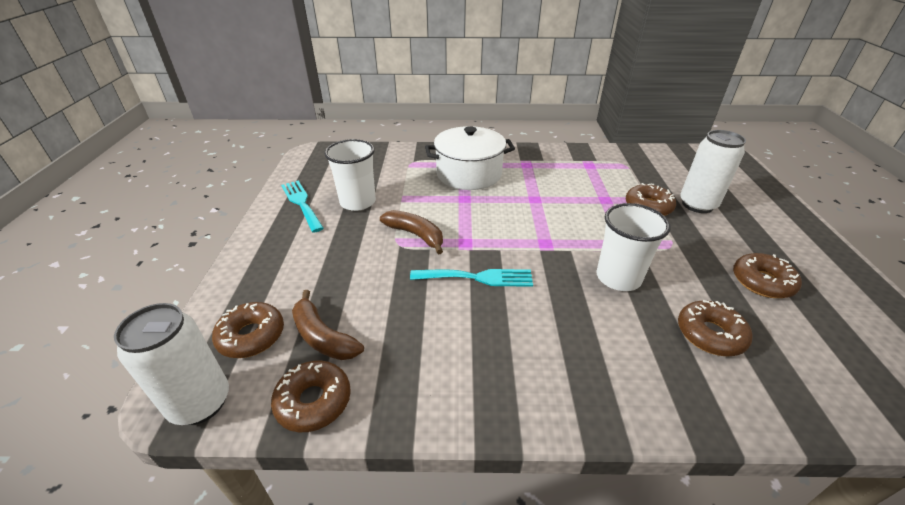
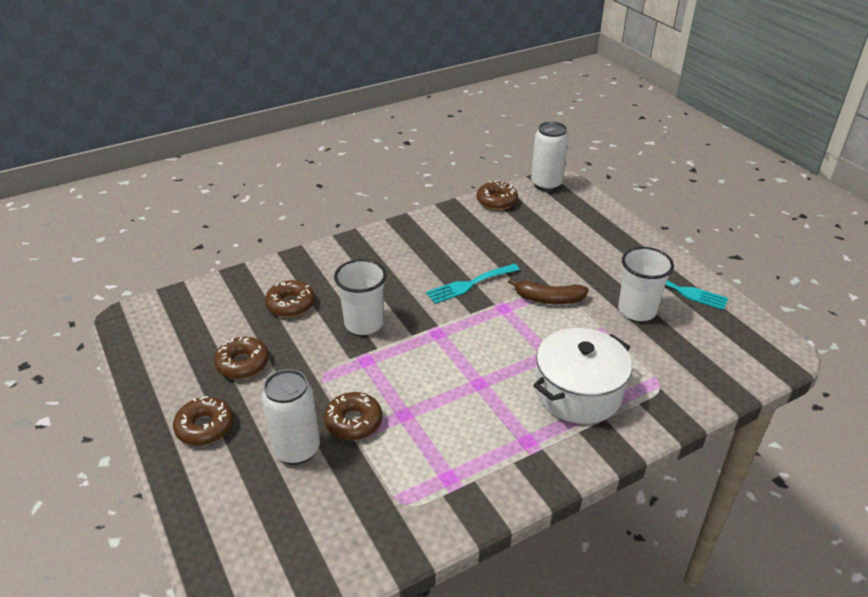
camera: 150 degrees right, 0 degrees up
brown donut [212,302,284,358] -> brown donut moved to [173,396,234,446]
brown banana [292,290,364,360] -> none

